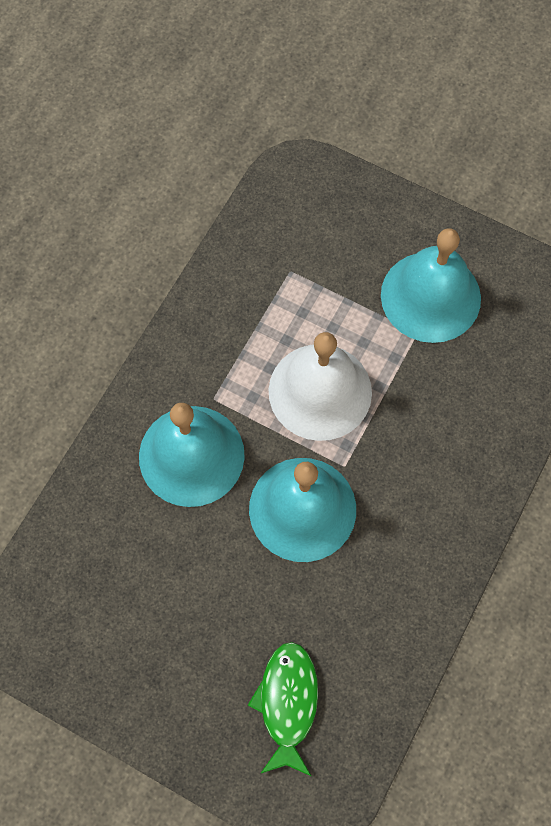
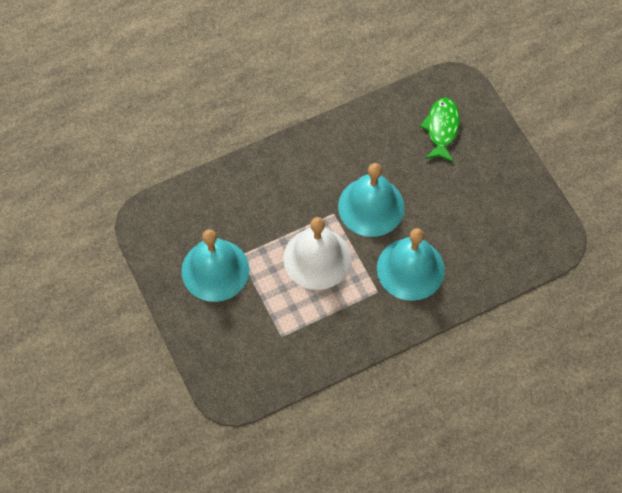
camera: 145 degrees left, 5 degrees down
green fish [248,642,318,776] -> green fish turned 150 degrees clockwise [420,98,460,162]

